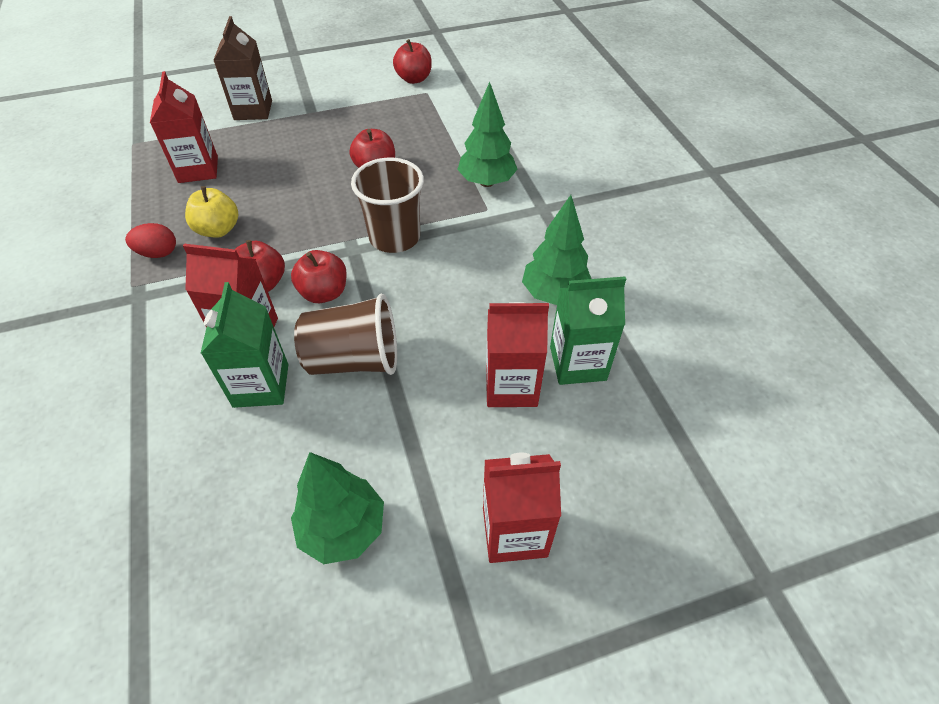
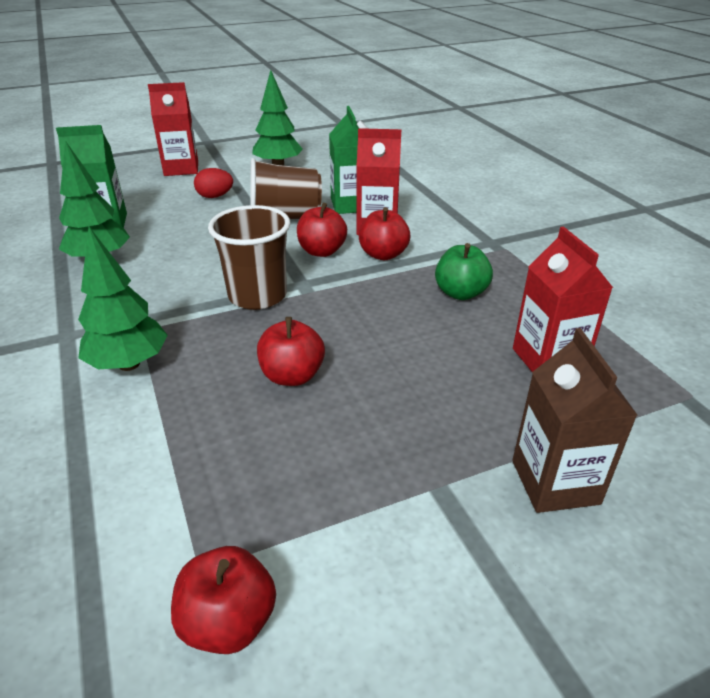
camera: 175 degrees right, 15 degrees down
red egg [125,223,176,258] -> red egg moved to [194,168,233,198]
yellow apple [185,186,238,238] -> green apple [435,243,493,300]
red carton [486,302,549,407] -> none

